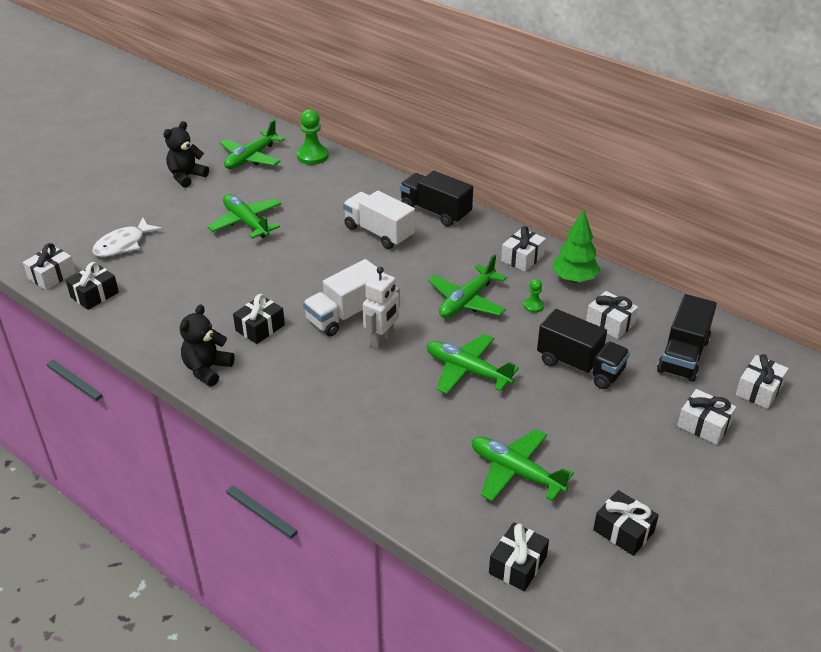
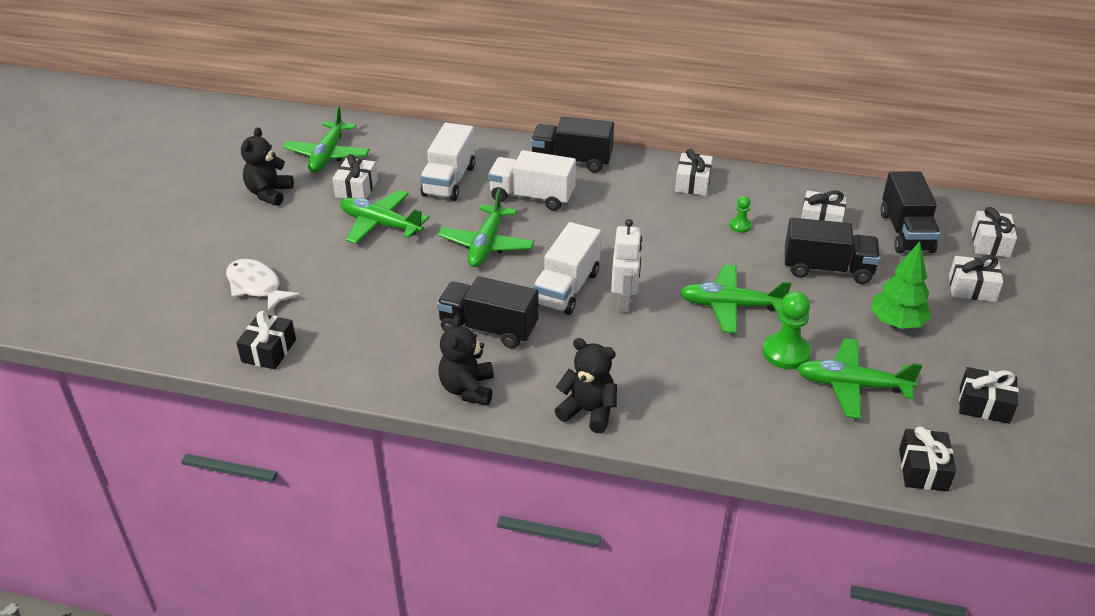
camera: 25 degrees left, 0 degrees up
white gift [23,243,76,290] -> white gift moved to [333,154,378,199]
white fish [92,217,162,257] -> white fish turned 120 degrees clockwise [226,259,300,313]
black gift [233,294,285,344] -> black truck [437,276,539,349]
green pawn [297,109,329,165] -> green pawn moved to [763,291,811,369]
green plane [428,254,507,318] -> green plane moved to [438,189,534,267]
green tree [552,210,601,283] -> green tree moved to [871,242,931,329]
none -> white truck [420,123,475,201]
none -> black teddy bear [555,338,617,433]

